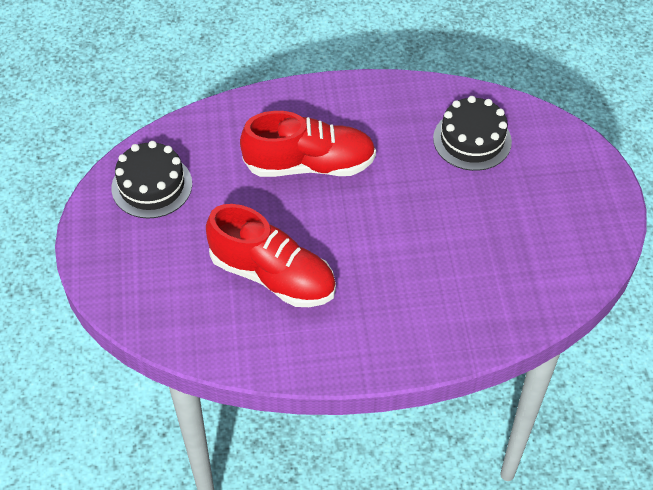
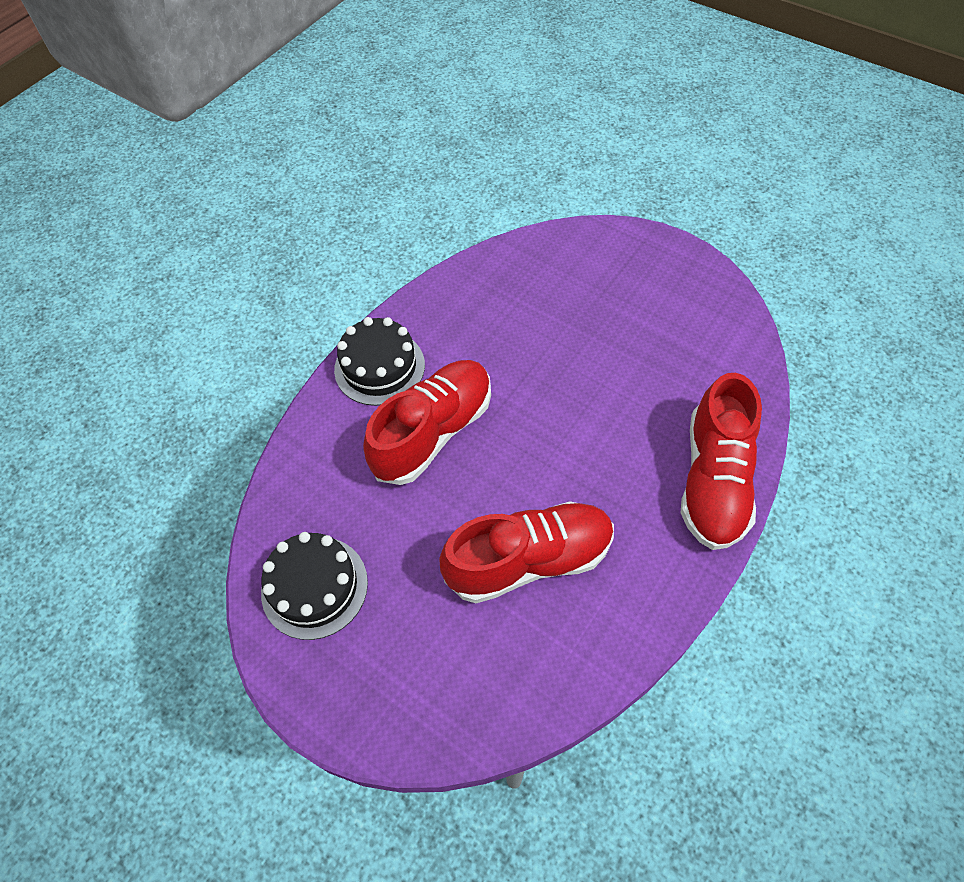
camera: 45 degrees left, 5 degrees up
black cake [433,96,512,171] -> black cake moved to [334,317,425,406]
none -> red shoe [681,373,762,550]

